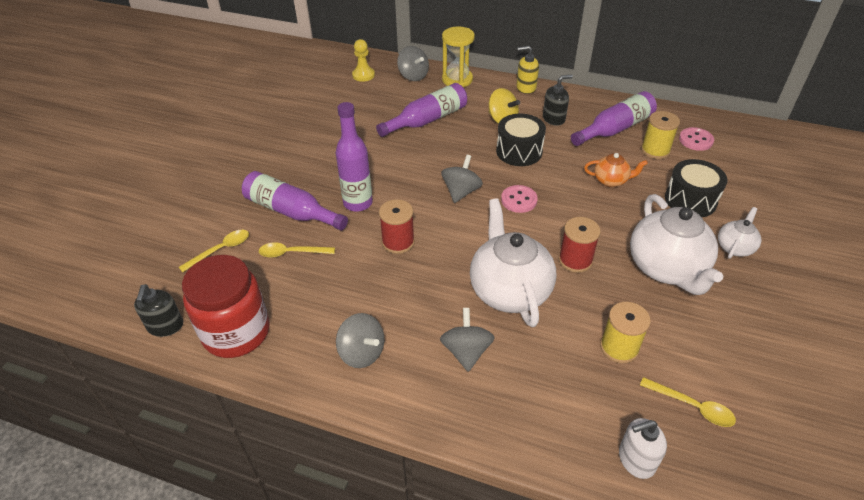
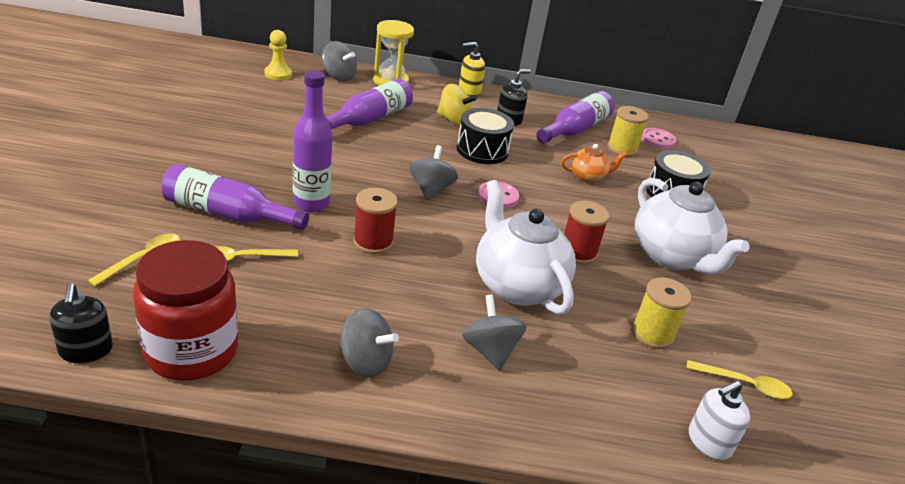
camera: 20 degrees left, 10 degrees down
white teapot [718,207,761,259] -> none

